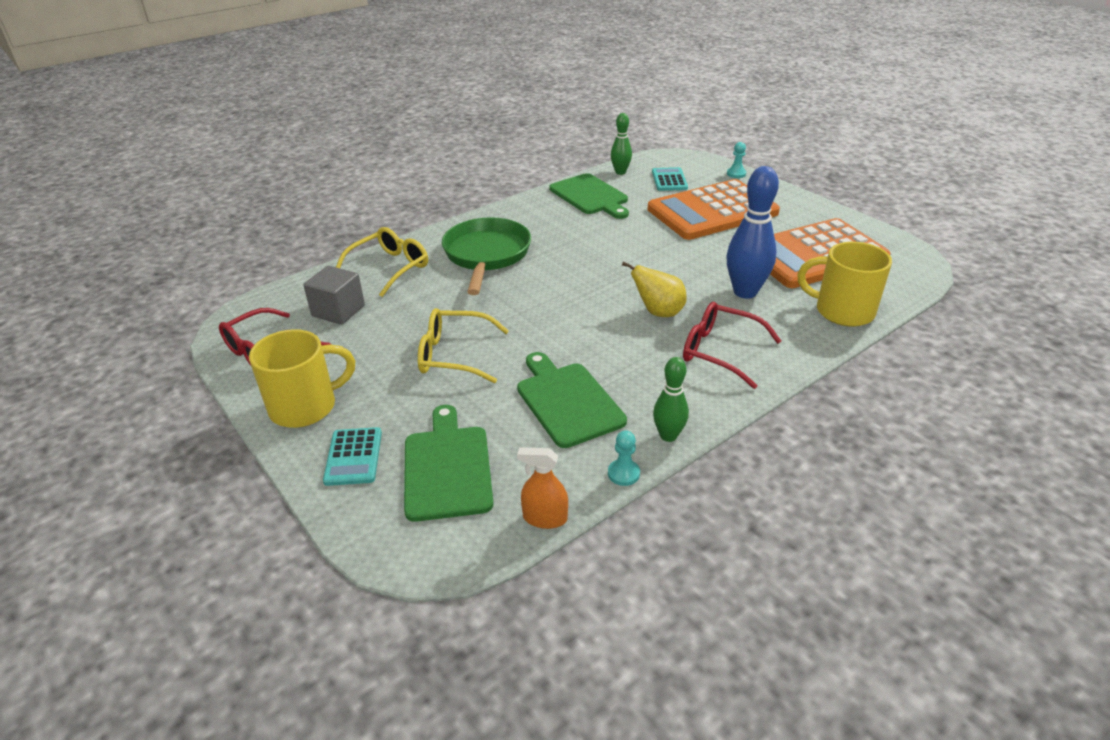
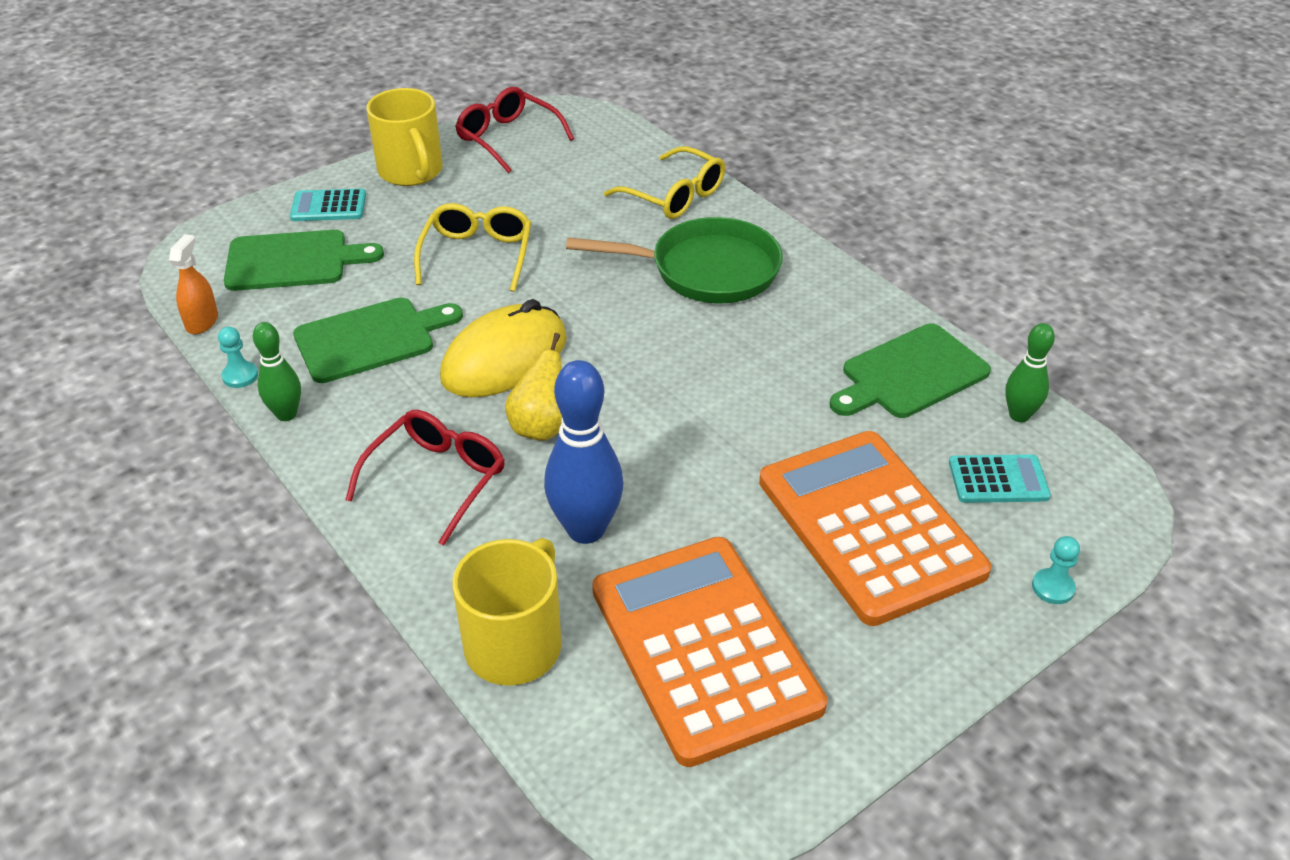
camera: 90 degrees right, 5 degrees up
grey cube [303,266,365,325] -> none
none -> yellow mouse [440,299,567,397]

